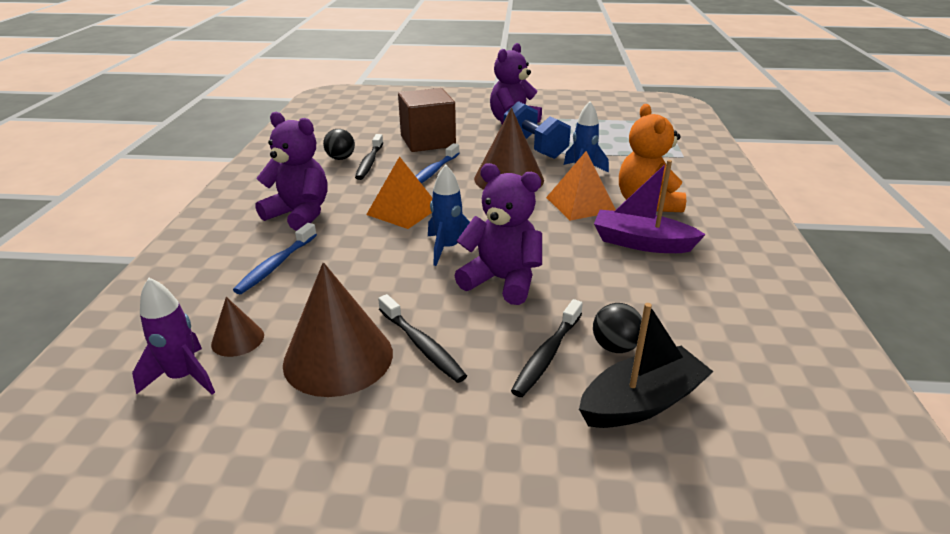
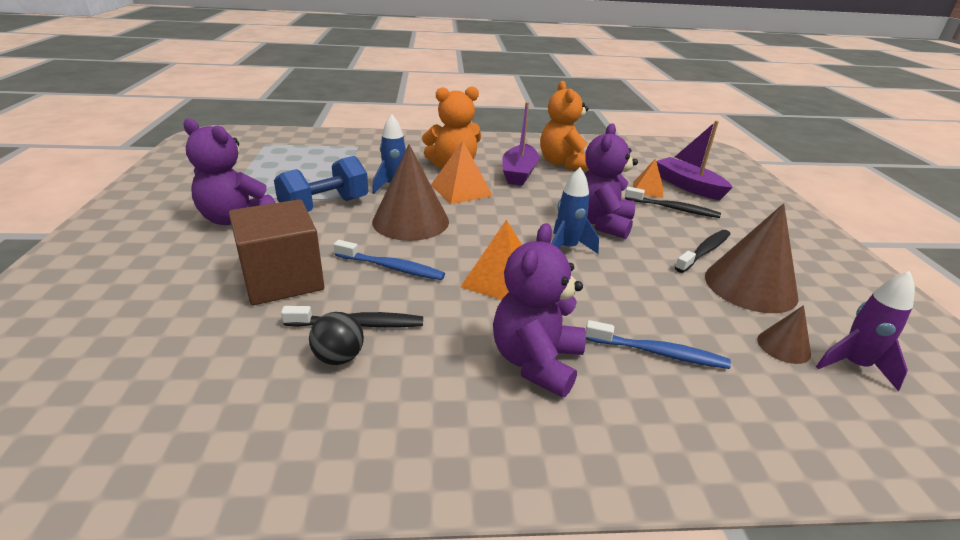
camera: 100 degrees left, 0 degrees up
black boat [579,303,713,428] -> purple boat [656,121,733,200]
black ball [593,303,642,353] -> orange pyramid [633,159,663,198]
none -> orange teddy bear [540,81,589,170]

